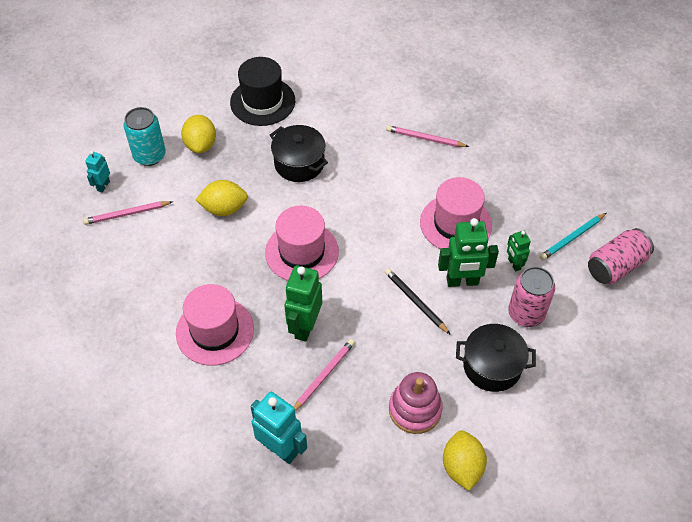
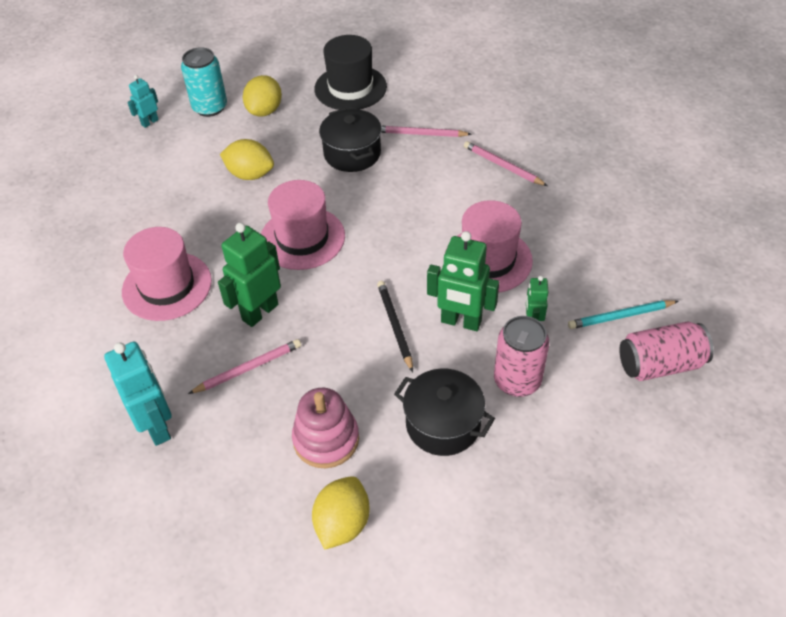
camera: 25 degrees right, 5 degrees down
pink pencil [83,201,173,225] -> pink pencil moved to [381,126,472,137]

